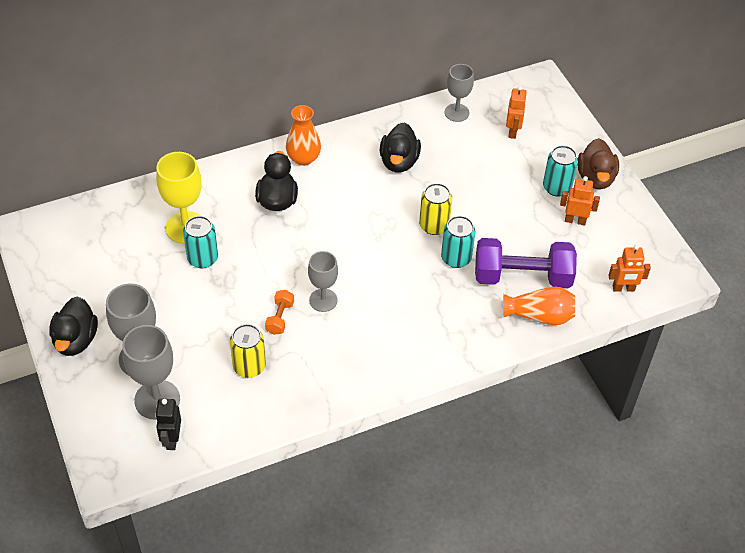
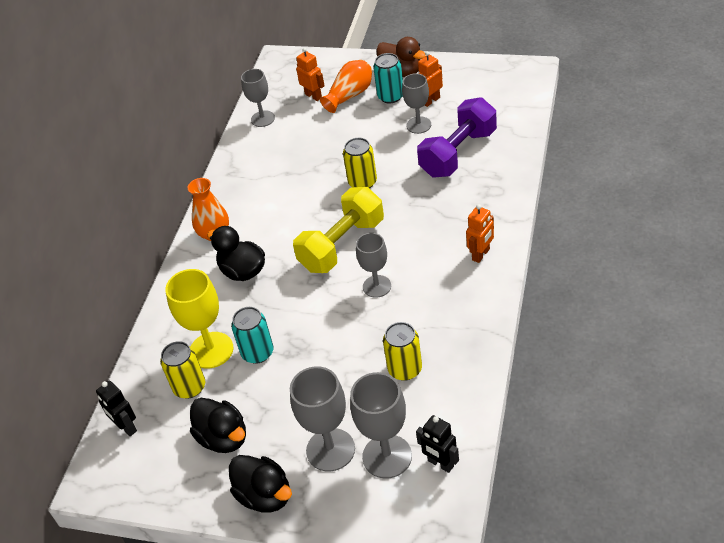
camera: 45 degrees left, 5 degrees down
orange dumbbell [265,290,294,335] -> none
black duck [380,123,421,173] -> black duck moved to [190,398,246,453]
turquoise can [441,216,476,268] -> none
orange vase [503,286,575,325] -> orange vase moved to [320,60,372,113]
orange robot [609,245,651,292] -> orange robot moved to [466,204,494,263]
none -> black robot [96,381,137,436]
none -> yellow can [160,341,205,399]
none -> yellow dumbbell [293,187,384,273]
none -> grey goblet [402,73,431,134]

